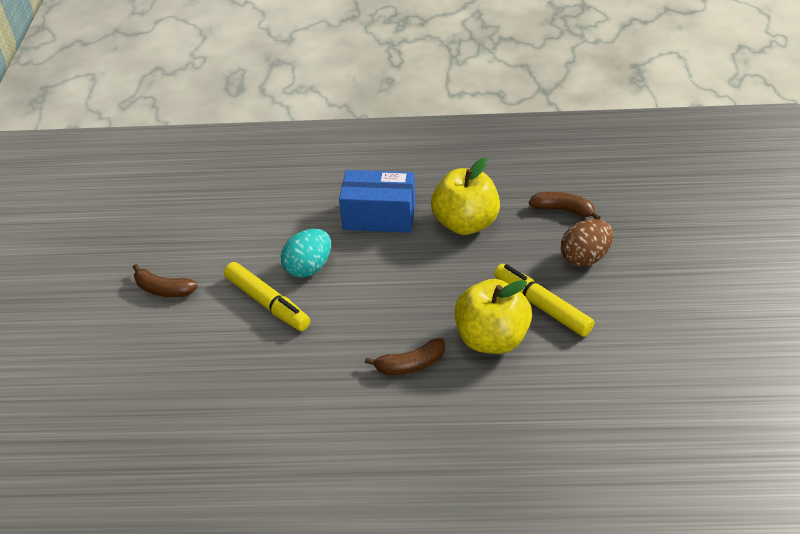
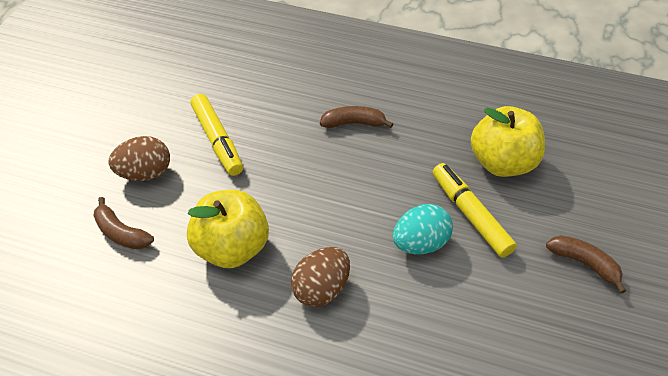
camera: 165 degrees left, 5 degrees up
blue box [339,170,416,233] -> brown egg [291,247,350,307]
yellow apple [454,279,532,354] -> yellow apple moved to [471,106,545,177]

